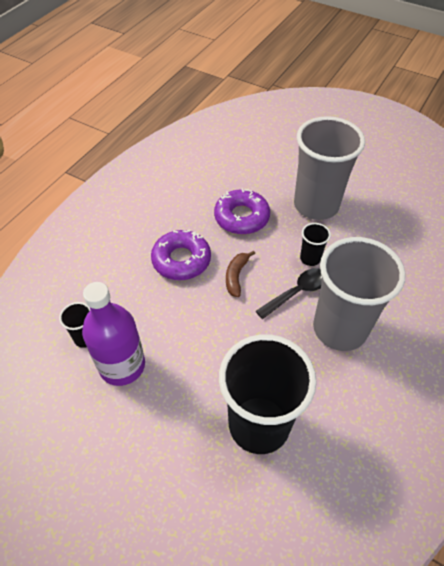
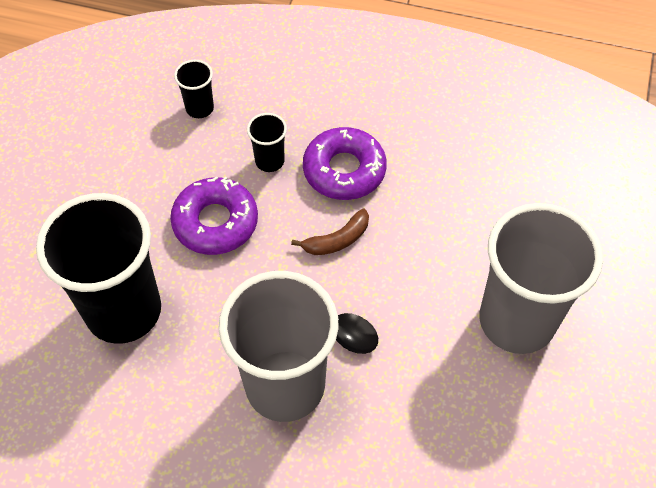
camera: 75 degrees right, 5 degrees up
purple bottle [82,282,145,386] -> none
purple donut [214,189,270,234] -> purple donut moved to [170,176,258,255]
brown banana [226,251,255,297] -> brown banana turned 150 degrees clockwise [291,208,369,255]
black cup [300,223,331,266] -> black cup moved to [247,113,287,172]

